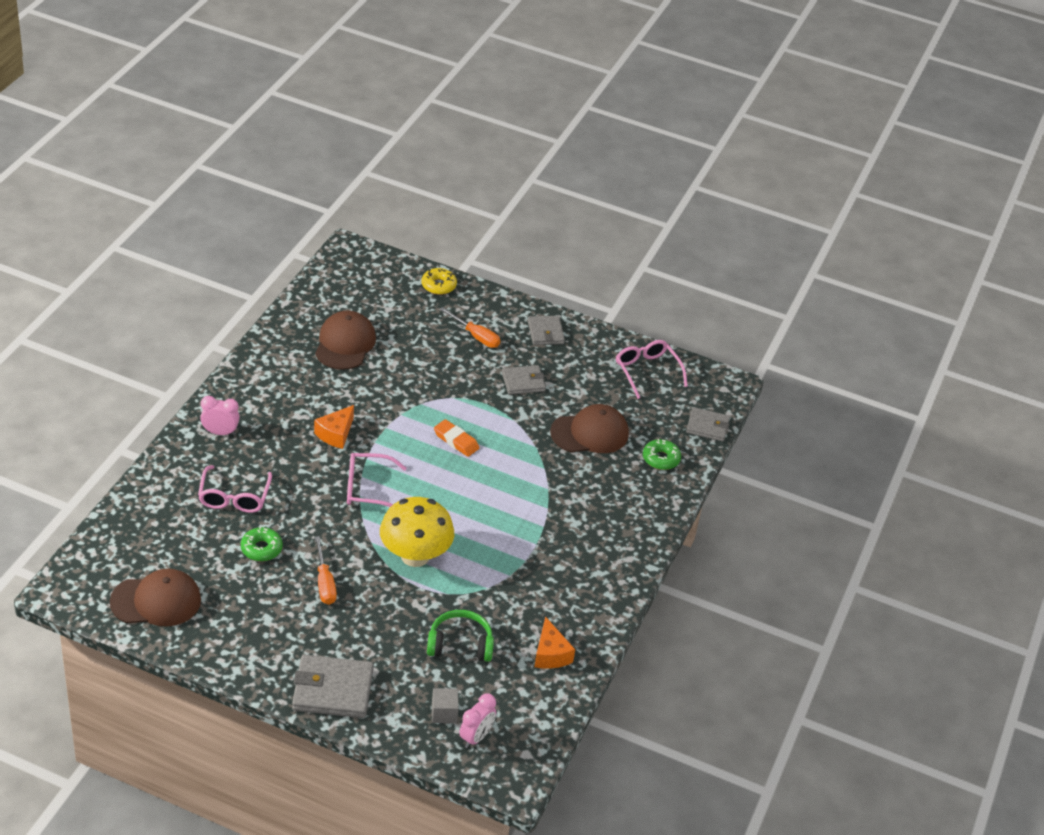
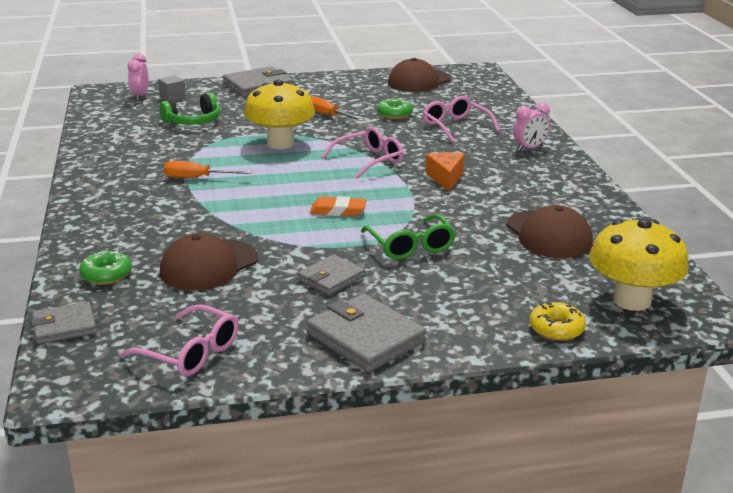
camera: 150 degrees right, 15 degrees down
orange screwdriver [440,307,500,348] -> orange screwdriver moved to [164,161,251,178]
grey wallet [528,316,565,345] -> grey wallet [306,294,427,372], size x1.60
orange cheese [534,616,575,669] -> none
none -> green glasses [361,214,456,260]
none -> yellow mushroom [589,219,689,311]

